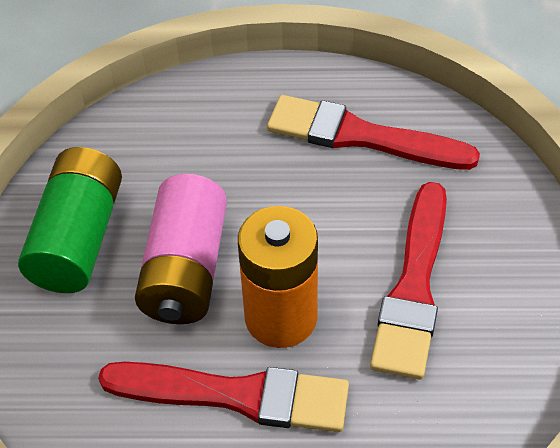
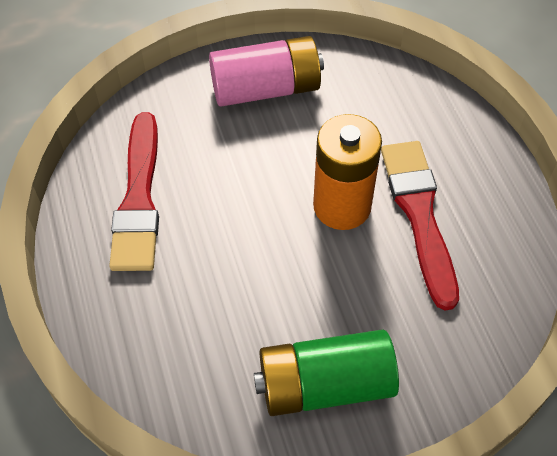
camera: 110 degrees left, 5 degrees up
pink battery [135,174,227,324] -> pink battery moved to [209,36,324,107]
red brush [370,182,447,379] -> none

